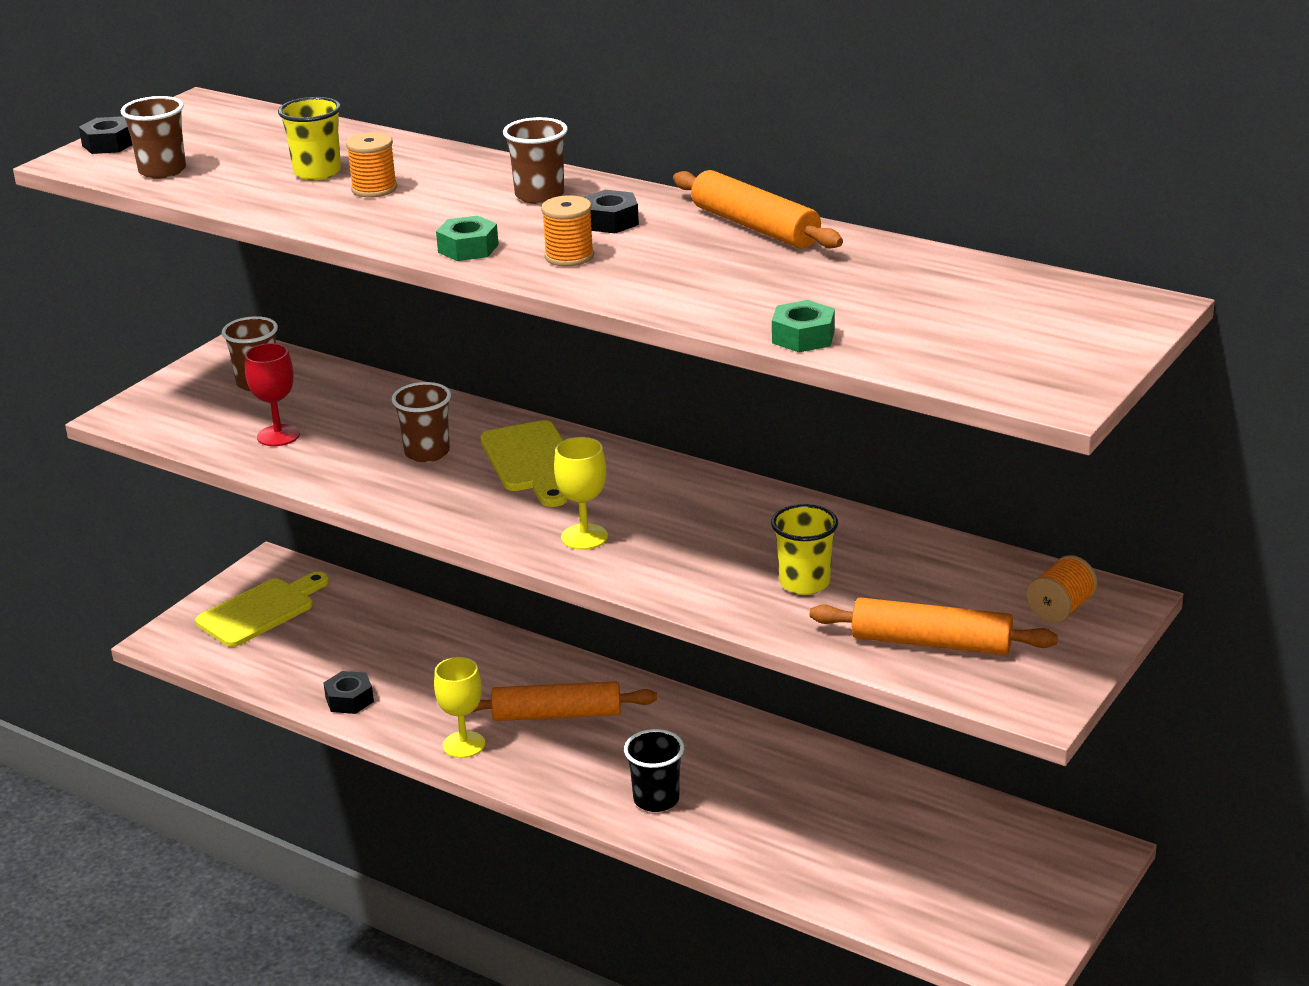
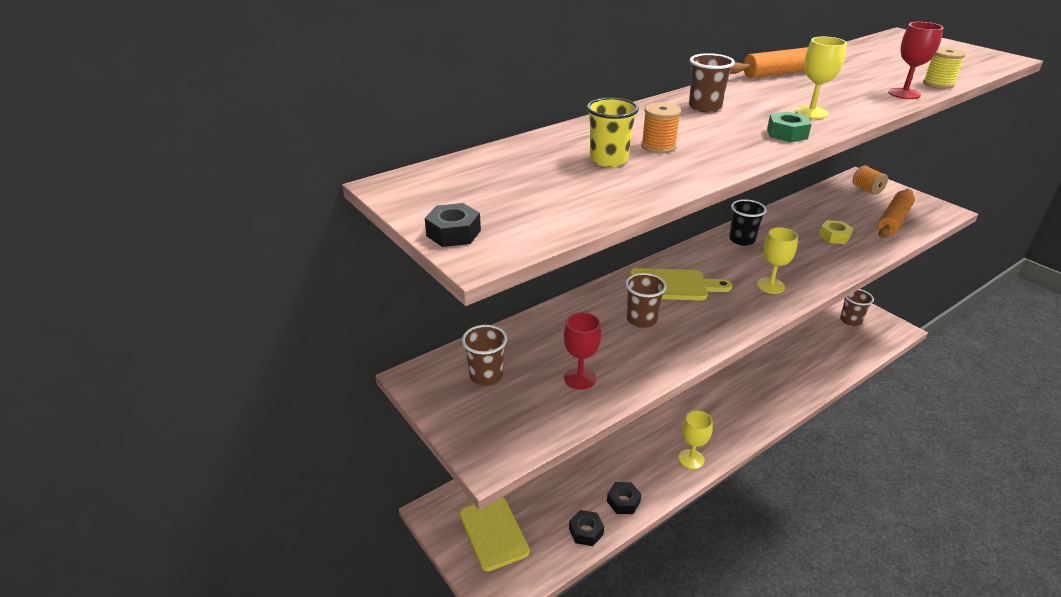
camera: 70 degrees left, 5 degrees up
brown cup [121,96,186,179] -> brown cup moved to [840,289,874,326]
orange rolling pin [471,681,657,721] -> none
orange spool [541,195,594,266] -> yellow goblet [795,37,847,119]
black nut [584,190,639,234] -> black nut moved to [569,510,604,546]
black cup [624,729,684,812] -> black cup moved to [729,199,767,246]
yellow cup [771,504,838,595] -> yellow nut [819,220,853,244]
green nut [772,300,835,352] -> yellow spool [923,47,966,89]
none -> red goblet [888,22,943,99]

